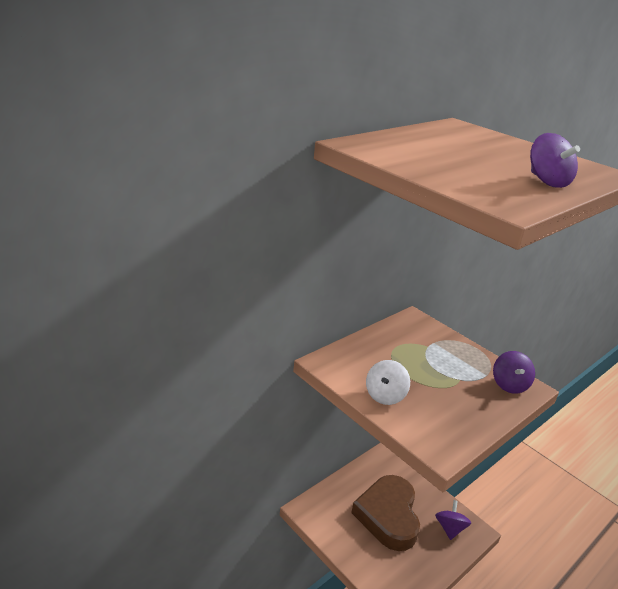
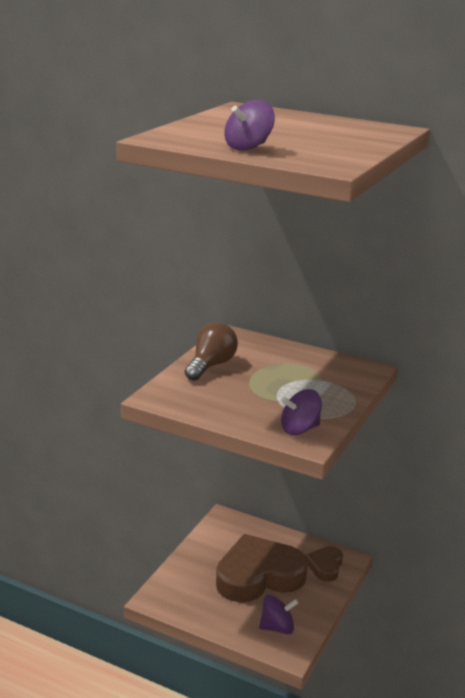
camera: 70 degrees right, 5 degrees down
white spinning top [366,360,410,405] -> brown light bulb [185,322,238,381]
none -> brown heart [306,546,343,582]

